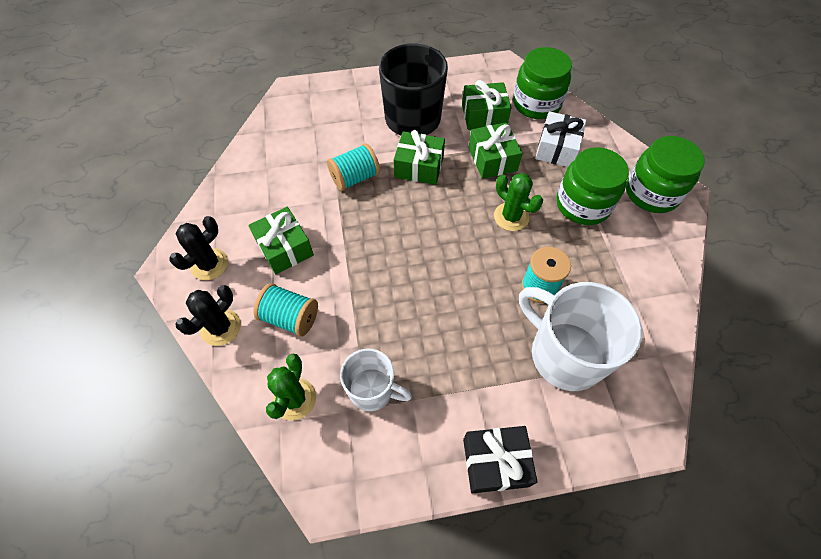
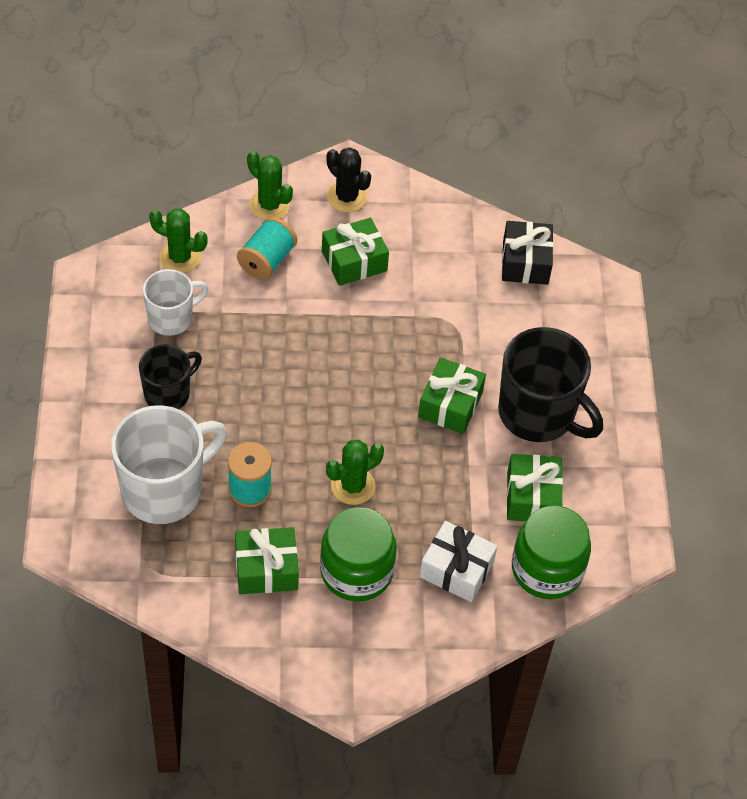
camera: 95 degrees right, 5 degrees down
black cactus [175,285,241,346] -> green cactus [247,151,293,220]
turquoise spool [327,143,380,191] -> none
white mug [340,349,412,411] -> white mug turned 150 degrees counterclockwise [143,269,208,336]
black gift [463,426,538,493] -> black gift moved to [502,221,554,285]
green gift [469,122,523,179] -> green gift moved to [235,527,299,594]
green jar [626,136,705,213] -> none
none -> black mug [139,345,202,409]

